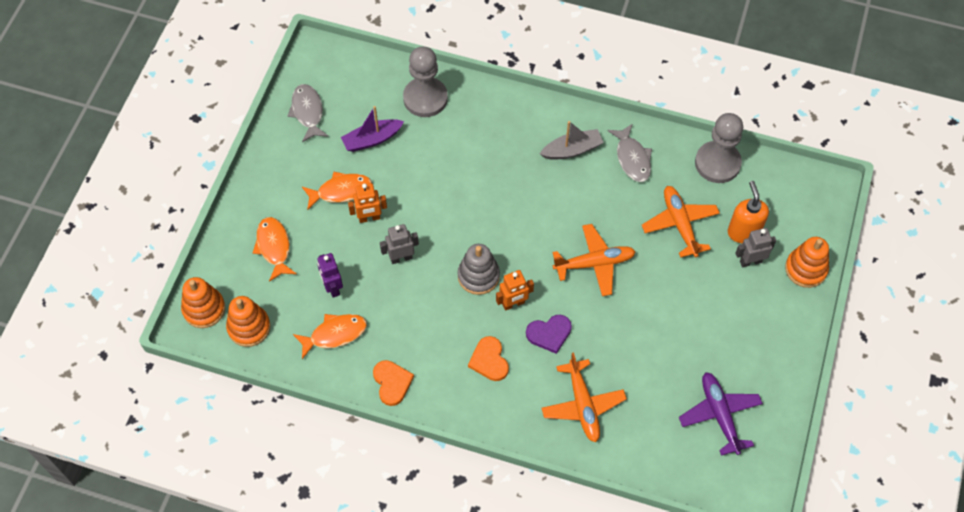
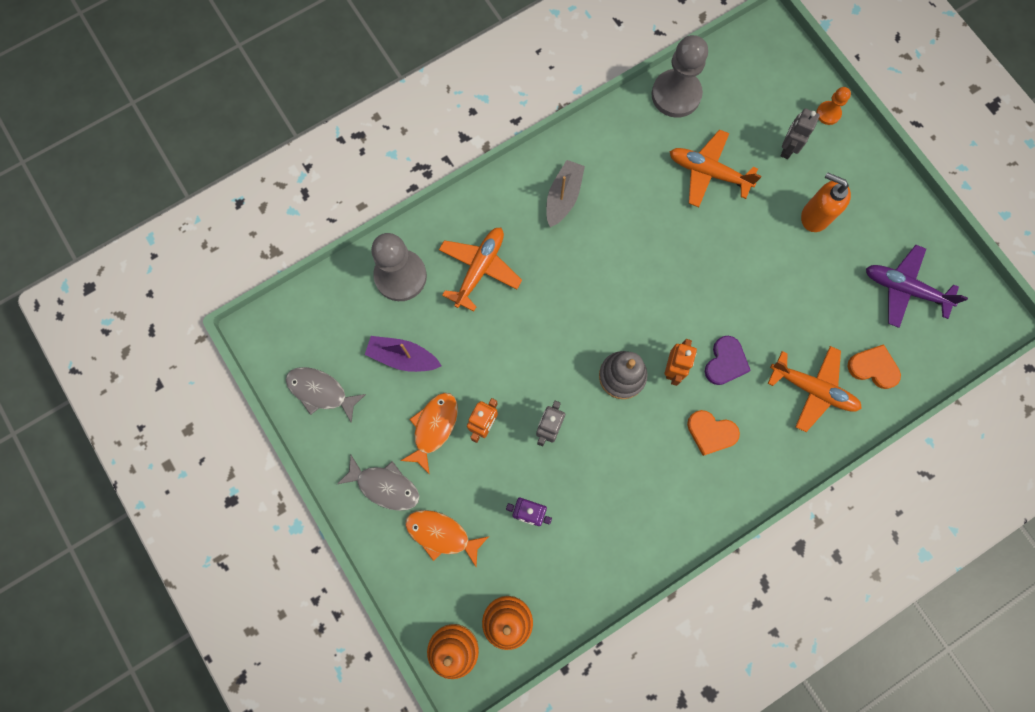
camera: 50 degrees left, 15 degrees up
orange fish [293,314,367,359] -> none
purple boat [341,106,404,152] -> purple boat turned 90 degrees clockwise [365,336,442,372]
orange heart [373,360,414,406] -> orange heart moved to [847,344,901,389]
orange plane [553,224,636,296] -> orange plane moved to [439,228,522,312]
grey fish [608,124,652,182] -> grey fish moved to [337,455,419,511]
orange soap dispenser [728,181,769,243] -> orange soap dispenser moved to [801,172,851,232]
orange stacking toy [785,237,829,288] -> orange pawn [816,87,851,125]

